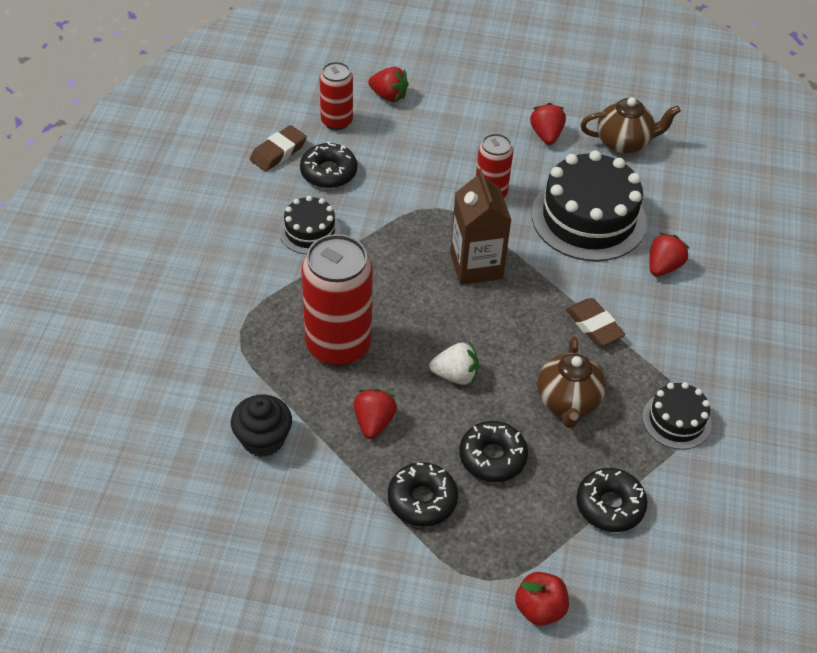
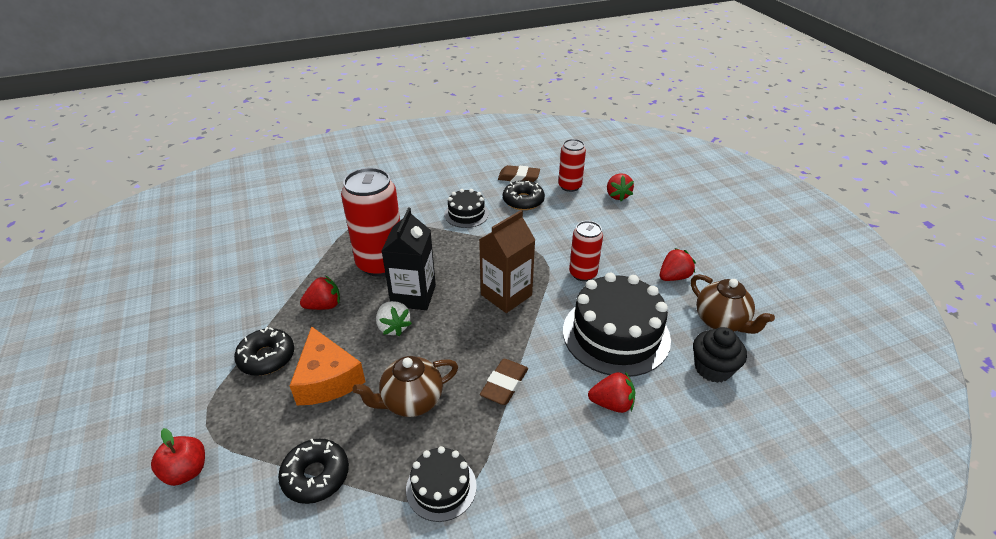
camera: 60 degrees right, 10 degrees down
black cupcake [231,394,292,457] -> black cupcake moved to [693,327,747,383]
black donut [459,421,528,482] -> orange cheese [290,326,366,405]
none -> black carton [382,208,436,310]

